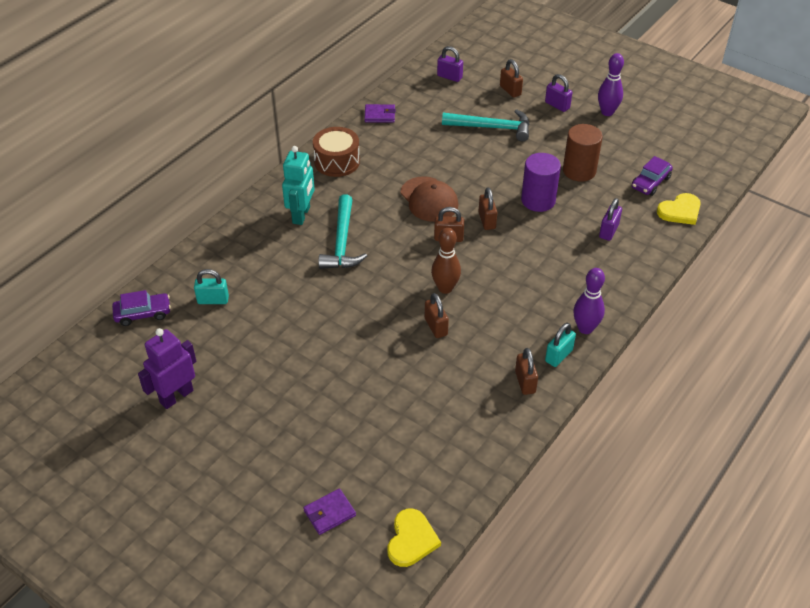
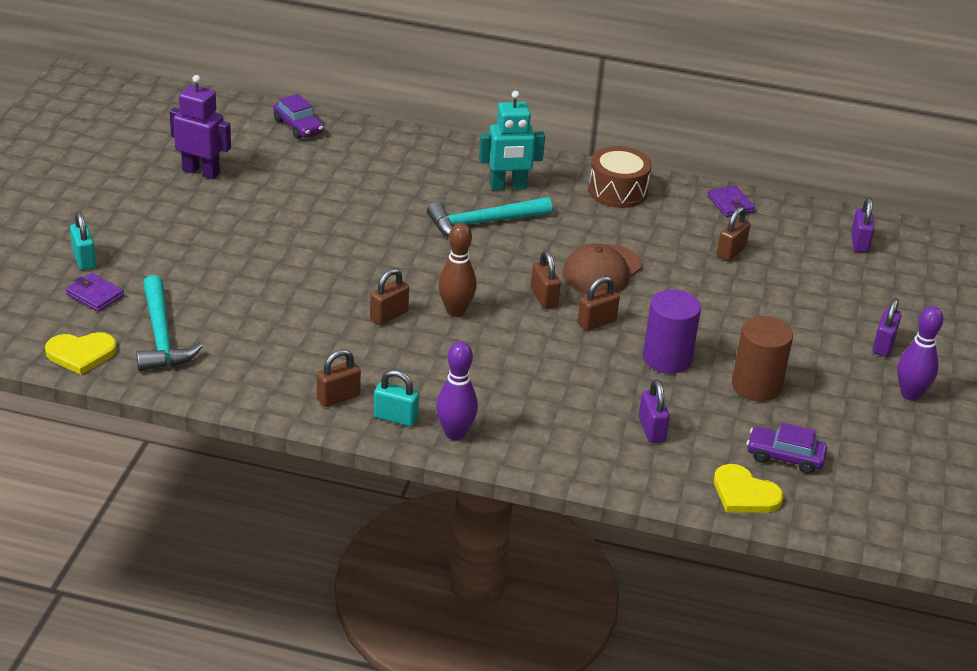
camera: 65 degrees right, 10 degrees down
turquoise padlock [194,269,229,304] -> turquoise padlock moved to [70,212,96,270]
turquoise hammer [442,109,530,141] -> turquoise hammer moved to [136,275,203,371]
brown padlock [500,59,523,98] -> brown padlock moved to [717,207,751,261]
purple padlock [599,198,622,241] -> purple padlock turned 75 degrees clockwise [639,379,670,443]

